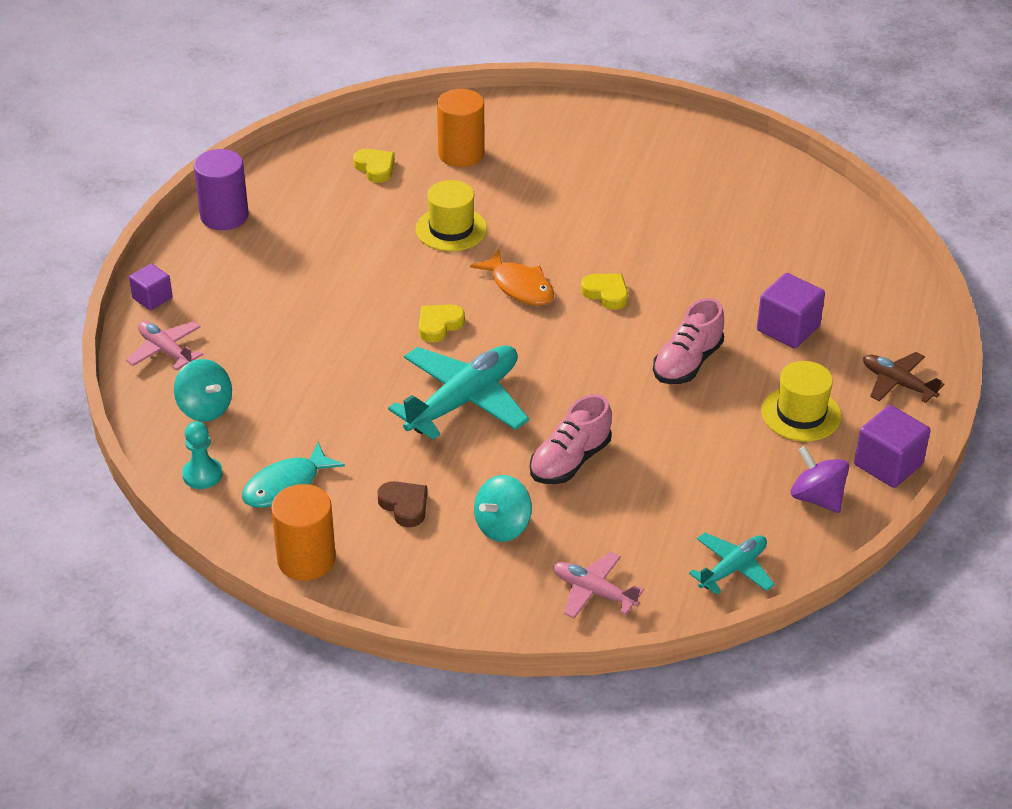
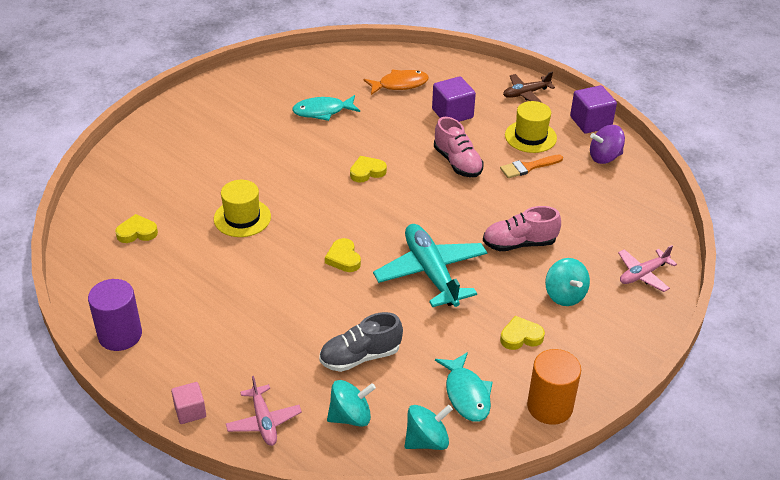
camera: 65 degrees left, 0 degrees up
pink plane [126,321,203,370] -> pink plane turned 90 degrees counterclockwise [226,376,302,446]
purple cube [129,264,172,310] -> pink cube [171,382,206,424]
turquoise pawn [182,421,222,489] -> turquoise spinning top [404,405,453,450]
brown heart [378,481,427,527] -> yellow heart [500,316,545,350]
orange cylinder [437,89,484,167] -> none
orange fish [470,249,554,305] -> orange fish moved to [364,70,429,95]
pink shoe [530,394,612,484] -> pink shoe turned 105 degrees clockwise [483,206,561,251]
turquoise plane [689,533,775,595] -> none
none -> turquoise fish [292,95,360,121]
none -> grey shoe [319,312,403,372]
none -> orange brush [500,155,563,178]

